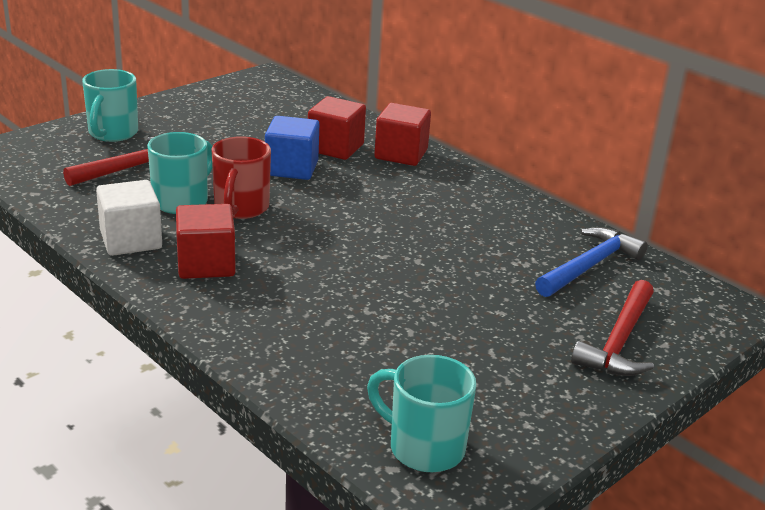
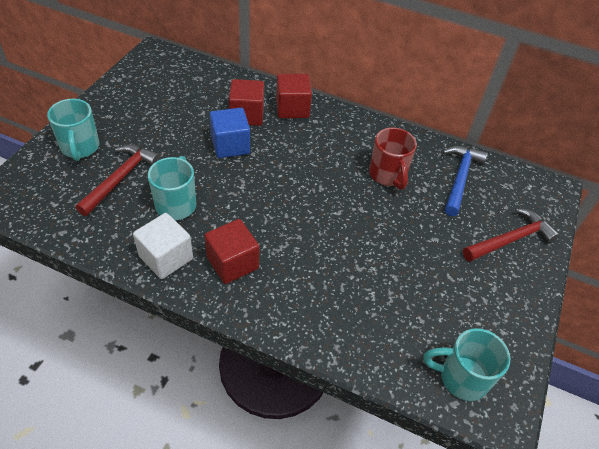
camera: 25 degrees left, 20 degrees up
red mug [211,136,271,219] -> red mug moved to [369,127,417,190]
red hammer [571,280,654,376] -> red hammer turned 120 degrees counterclockwise [463,208,559,262]

